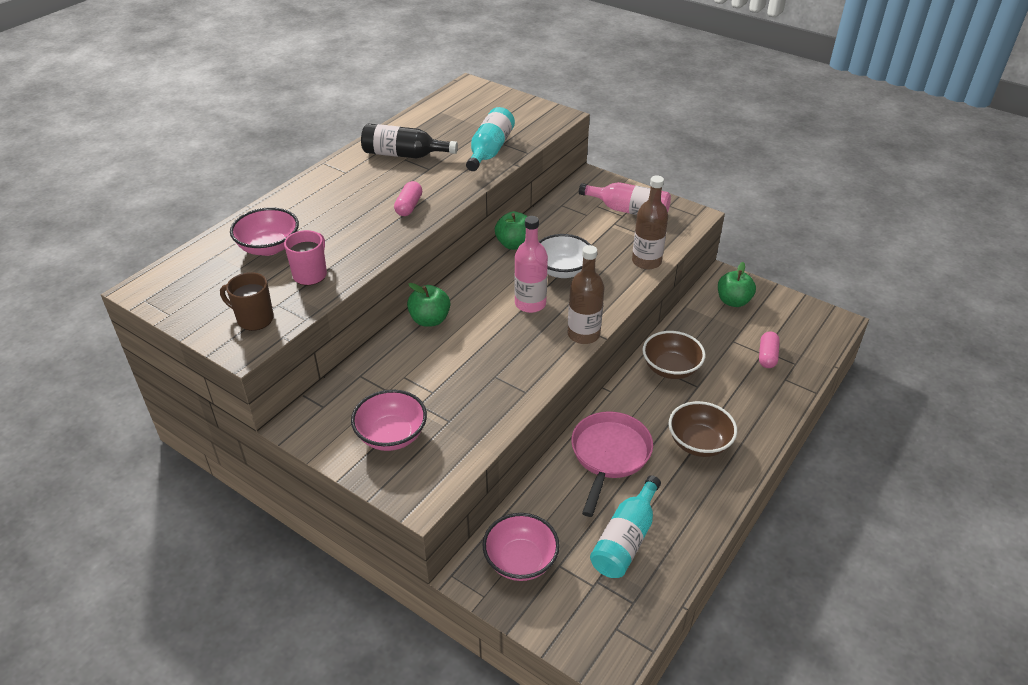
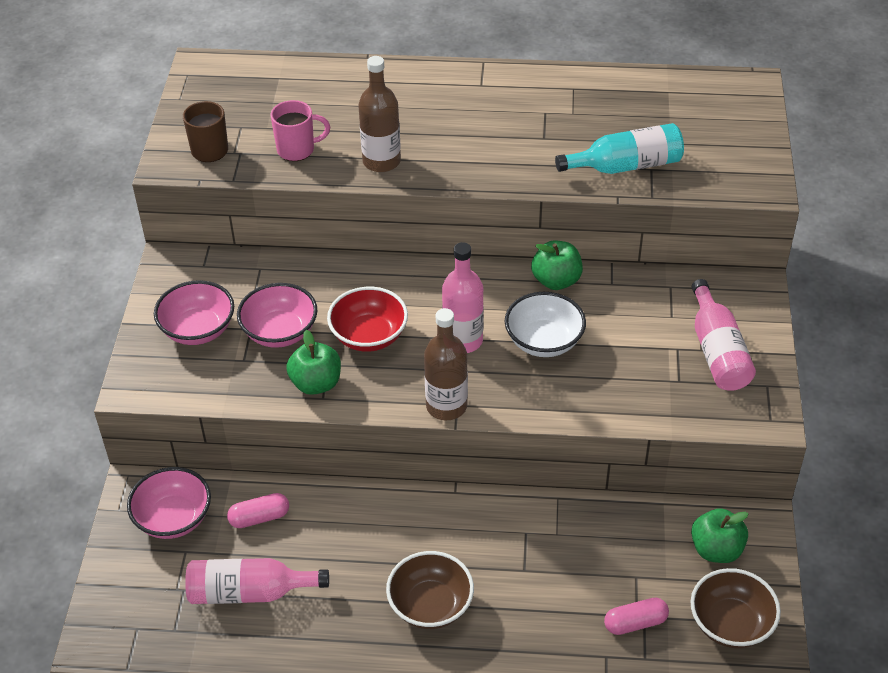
camera: 60 degrees right, 5 degrees up
pink bowl [230,207,299,256] -> pink bowl moved to [237,283,317,348]
black bottle [361,124,458,159] -> none
pink capsule [394,181,422,216] -> pink capsule moved to [227,493,289,528]
green apple [407,283,450,327] -> green apple moved to [286,330,341,395]
pink pan [571,411,653,517] -> none
turquoise bottle [590,475,661,578] -> pink bottle [185,558,329,604]
brown bottle [632,176,668,270] -> brown bottle moved to [358,56,401,172]
brown bowl [642,331,705,379] -> brown bowl moved to [690,568,781,648]
none -> red bowl [327,287,408,352]

